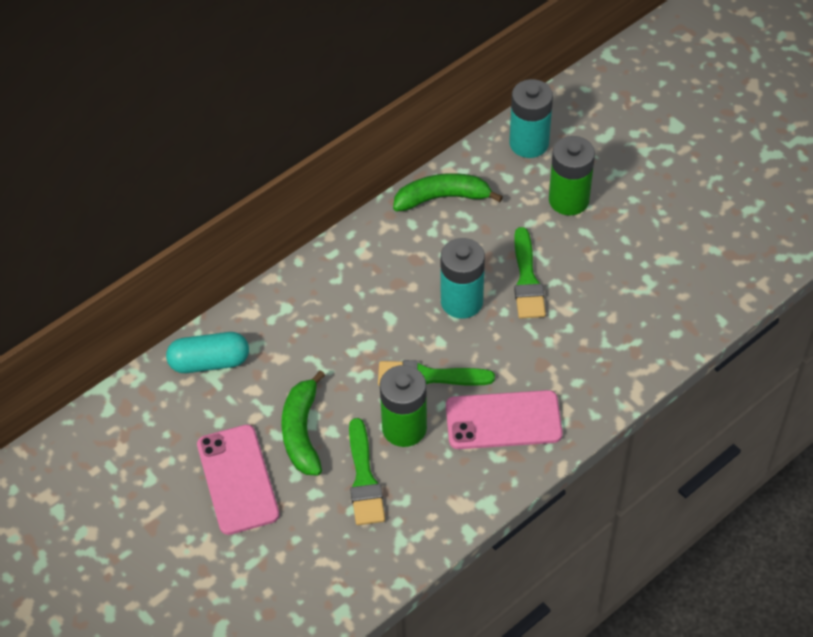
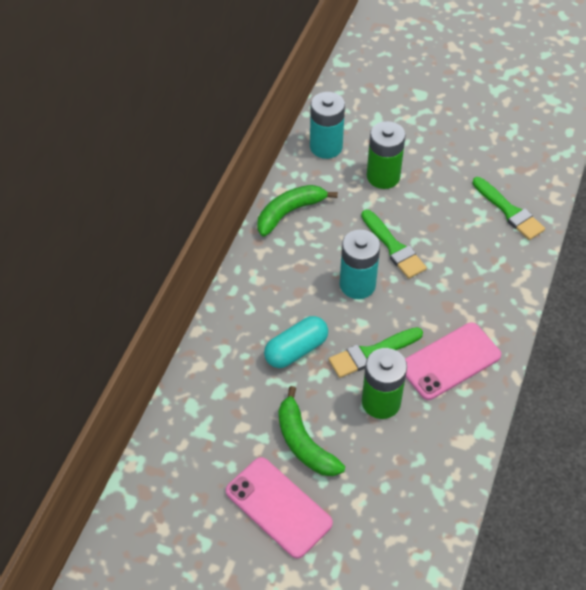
camera: 30 degrees left, 0 degrees up
turquoise capsule [166,332,249,373] -> turquoise capsule moved to [264,316,328,368]
green brush [349,418,385,525] -> green brush moved to [472,177,545,240]

